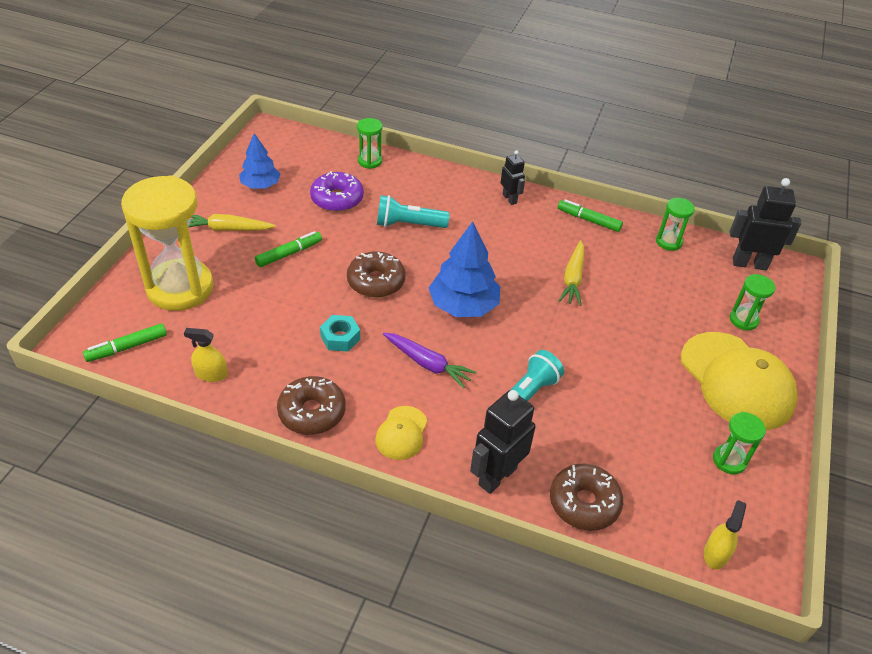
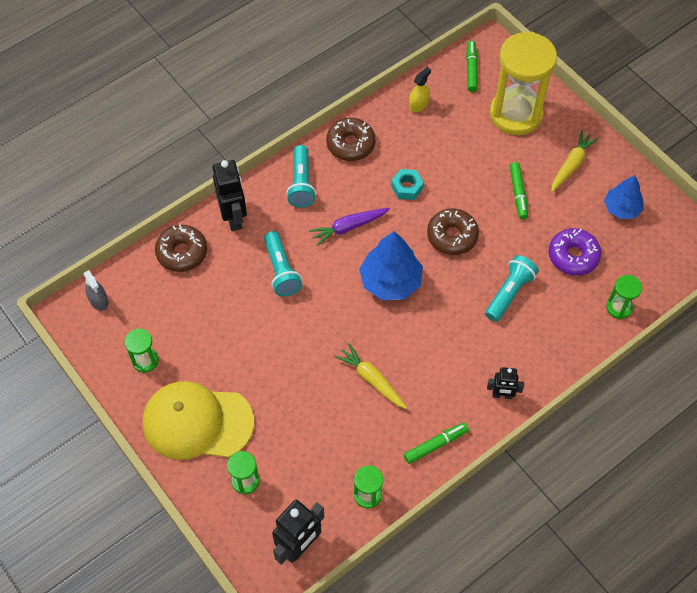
camera: 125 degrees right, 15 degrees up
yellow cap [375,406,427,460] -> turquoise flashlight [286,145,316,208]
yellow spray bottle [704,500,746,569] -> grey spray bottle [84,270,109,311]

